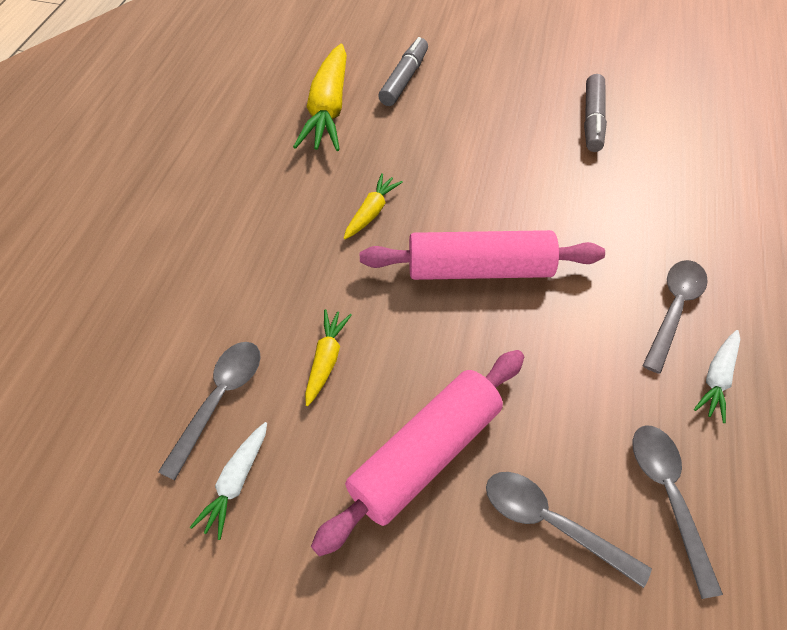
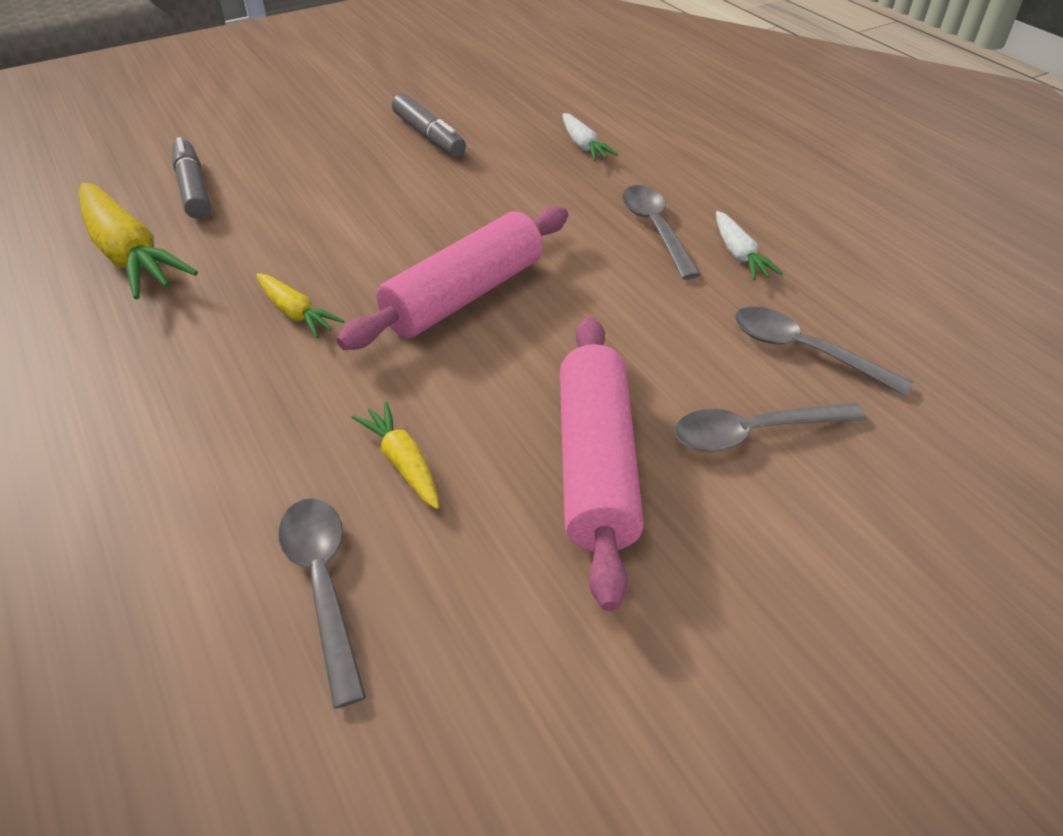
camera: 45 degrees left, 10 degrees down
white carrot [190,422,267,540] -> white carrot moved to [563,113,618,161]
yellow carrot [344,173,403,239] -> yellow carrot turned 150 degrees clockwise [256,273,344,338]

